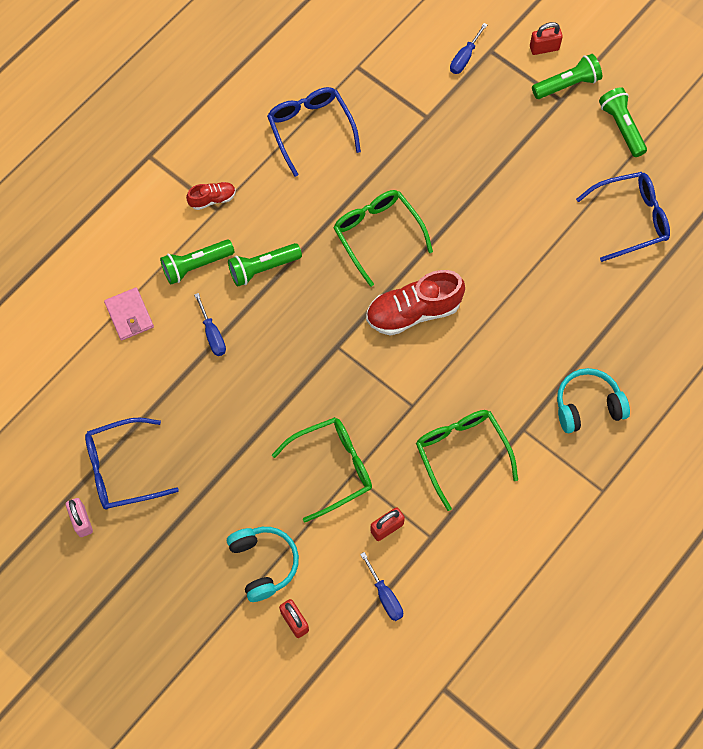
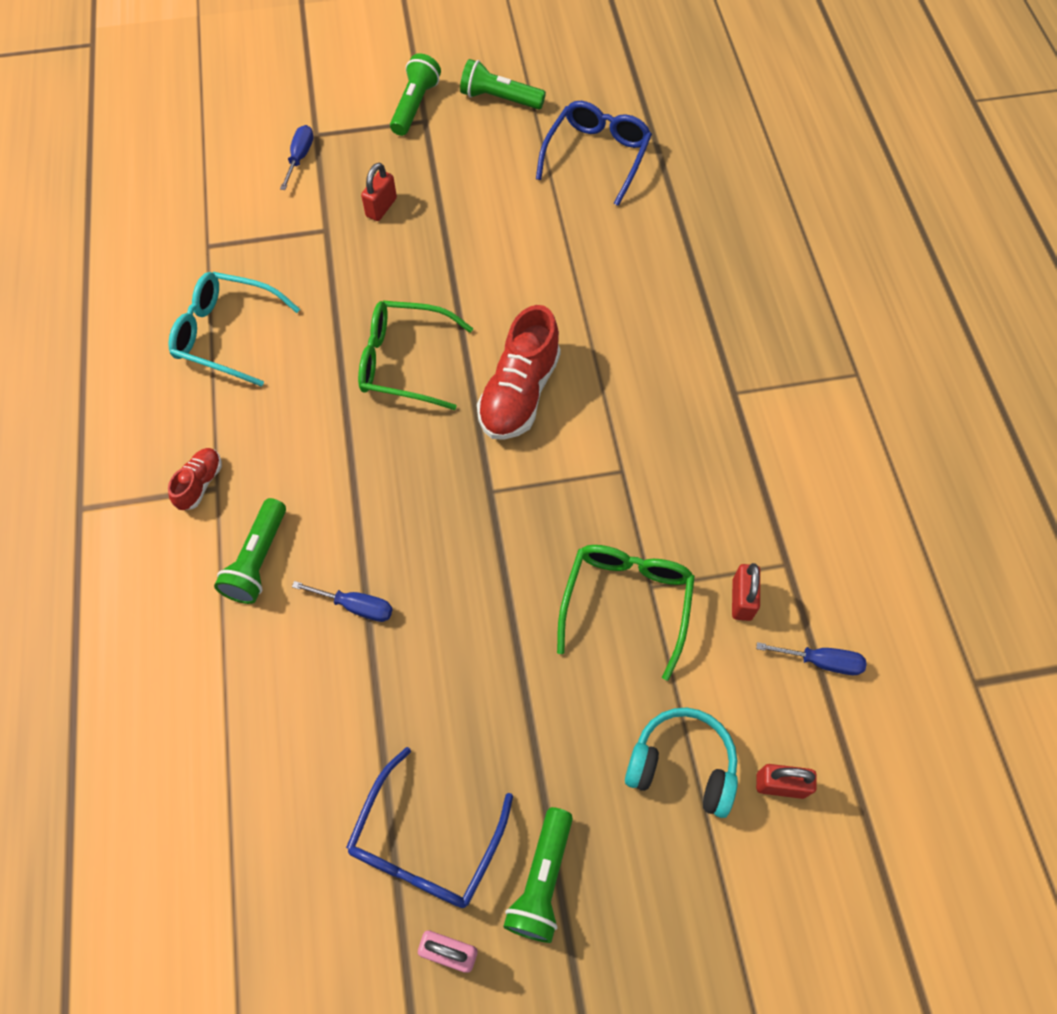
camera: 50 degrees left, 5 degrees down
pink wallet [104,288,154,341] -> none
green flashlight [228,243,302,287] -> green flashlight moved to [503,807,573,943]
blue glasses [267,87,361,177] -> turquoise glasses [168,272,300,387]
green glasses [416,410,518,511] -> none
blue screwdriver [450,23,488,74] -> blue screwdriver turned 150 degrees counterclockwise [280,125,314,190]
red padlock [530,22,563,55] -> red padlock moved to [361,163,397,221]
turquoise headphones [557,368,630,433] -> none

